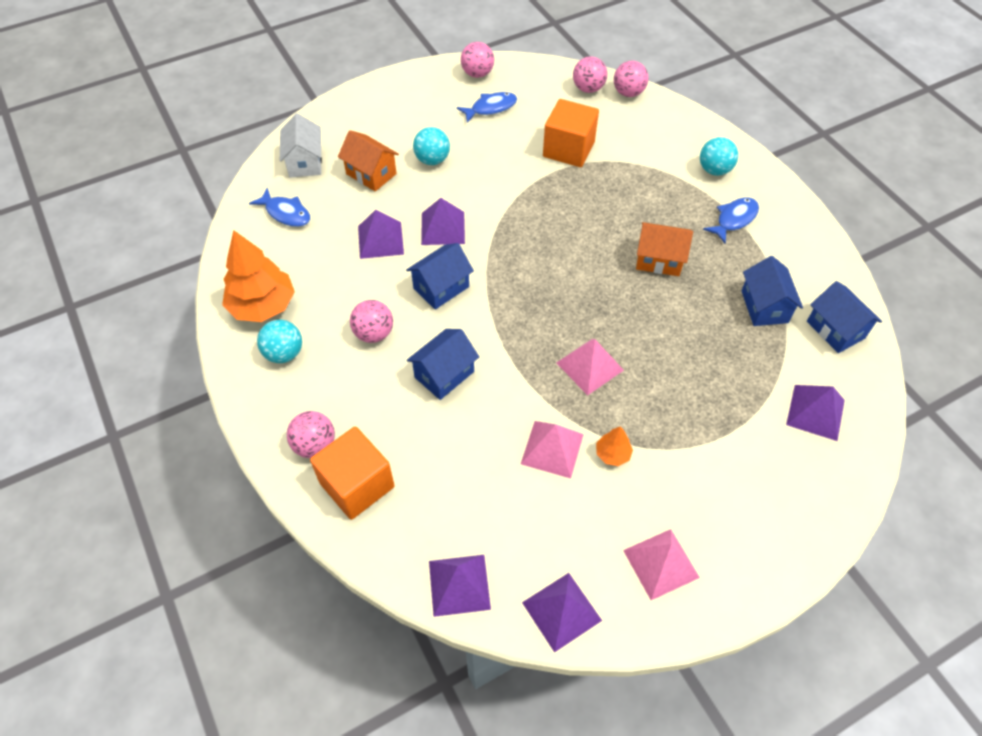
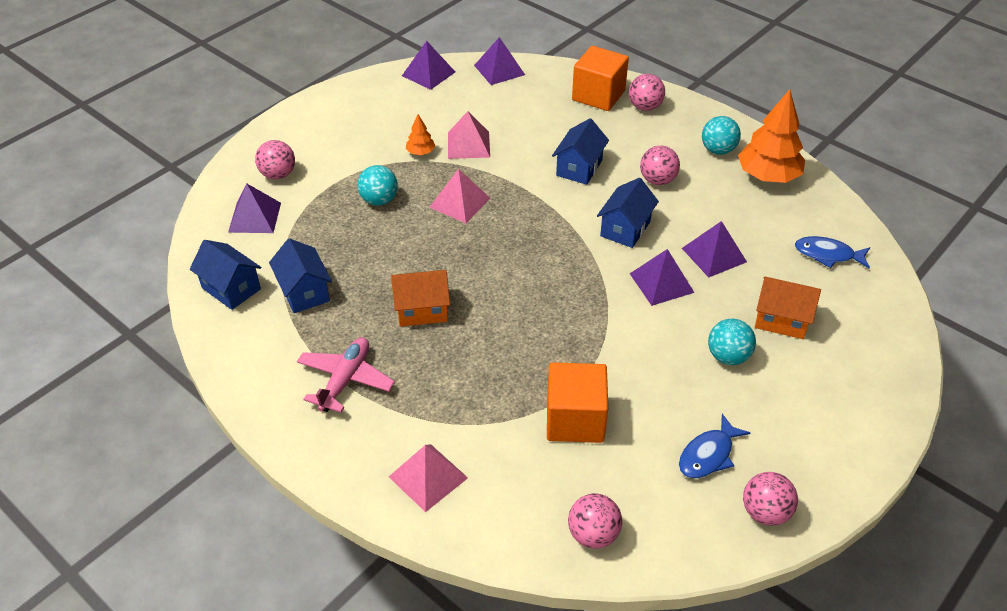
camera: 160 degrees right, 10 degrees down
white house [280,113,322,178] -> none
pink ball [614,61,648,97] -> pink ball moved to [255,140,295,179]
pink pyramid [623,529,700,600] -> pink pyramid moved to [389,444,468,512]
turquoise ball [700,137,738,176] -> turquoise ball moved to [357,165,398,206]
blue fish [703,198,759,243] -> pink plane [297,337,395,412]

